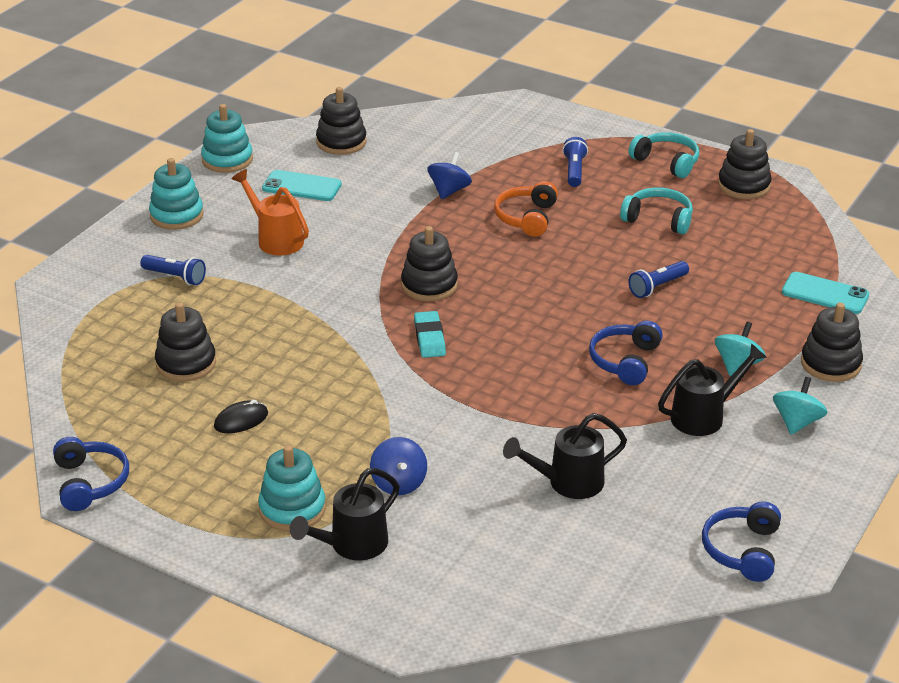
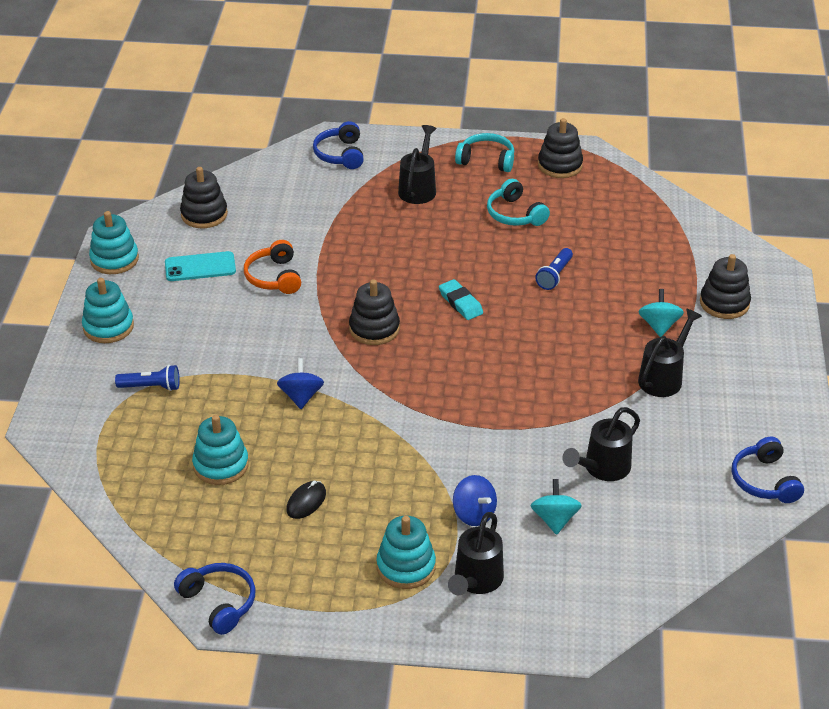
camera: 25 degrees left, 5 degrees up
black stacking toy [155,302,216,382] -> turquoise stacking toy [192,415,249,485]
orange watering can [232,169,309,256] -> none
turquoise eraser [414,311,446,358] -> turquoise eraser moved to [439,279,483,320]
blue spinning top [427,152,472,199] -> blue spinning top moved to [277,358,324,409]
orange headphones [494,181,558,237] -> orange headphones moved to [244,240,301,294]
blue flashlight [563,137,588,187] -> black watering can [398,125,437,204]
blue headphones [589,320,663,385] -> blue headphones moved to [313,121,364,169]
turquoise headphones [620,188,693,235] -> turquoise headphones turned 120 degrees counterclockwise [487,179,550,226]
turquoise spinning top [773,377,827,435] -> turquoise spinning top moved to [531,479,582,535]
turquoise phone [782,272,869,314] -> none

